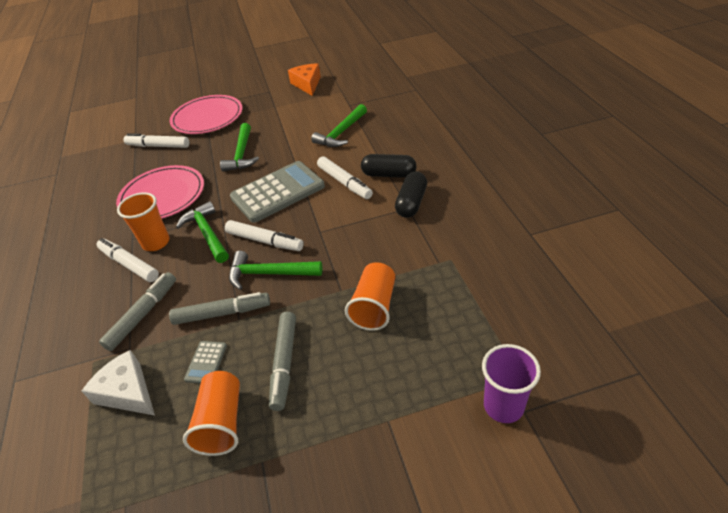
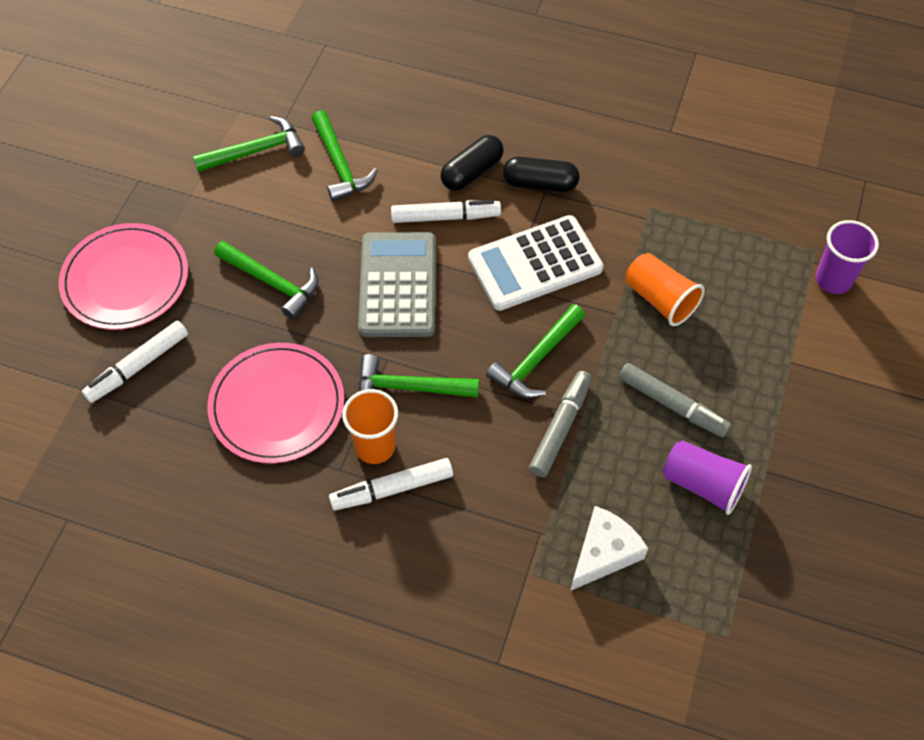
camera: 60 degrees left, 15 degrees up
white cheese [82,350,155,415] -> white cheese turned 150 degrees clockwise [570,506,648,591]
grey marker [99,272,176,351] -> none
orange cup [183,371,240,456] -> purple cup [663,440,752,515]
grey calculator [184,341,227,384] -> none
white marker [225,220,304,251] -> none
orange cheese [288,63,321,96] -> none
black capsule [395,171,427,218] -> black capsule turned 45 degrees counterclockwise [503,157,580,192]
none -> green hammer [193,116,305,172]
none -> white calculator [468,215,603,311]

